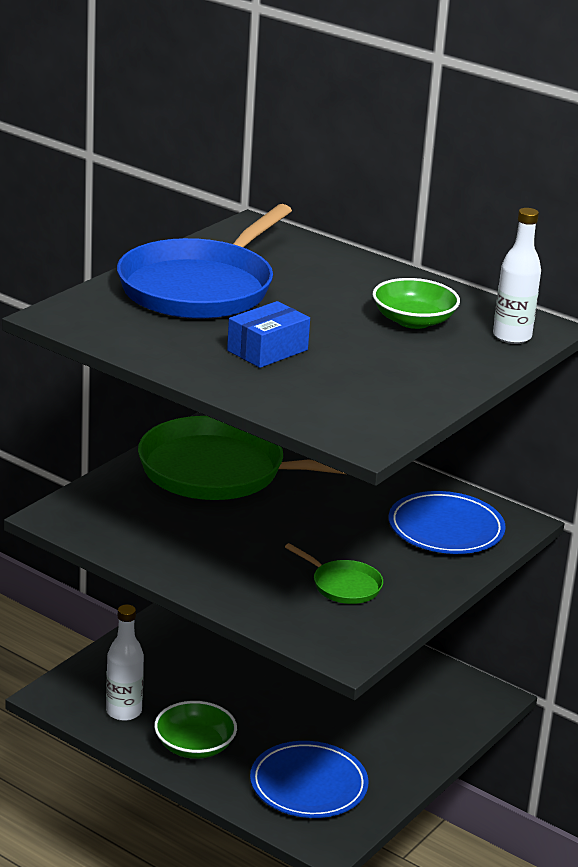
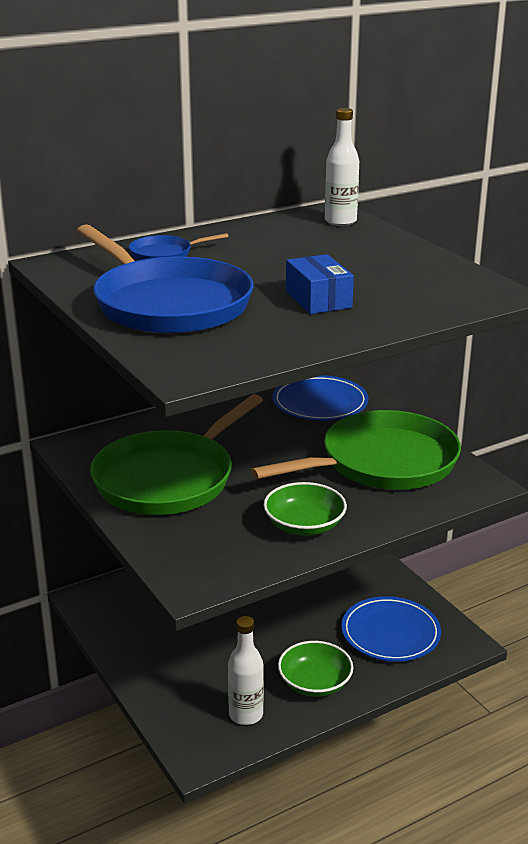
camera: 65 degrees left, 0 degrees up
green pan [285,543,383,604] -> green pan [251,410,461,490], size x2.28
green bowl [373,278,460,329] -> green bowl moved to [263,482,347,536]
none -> blue pan [129,233,229,260]

